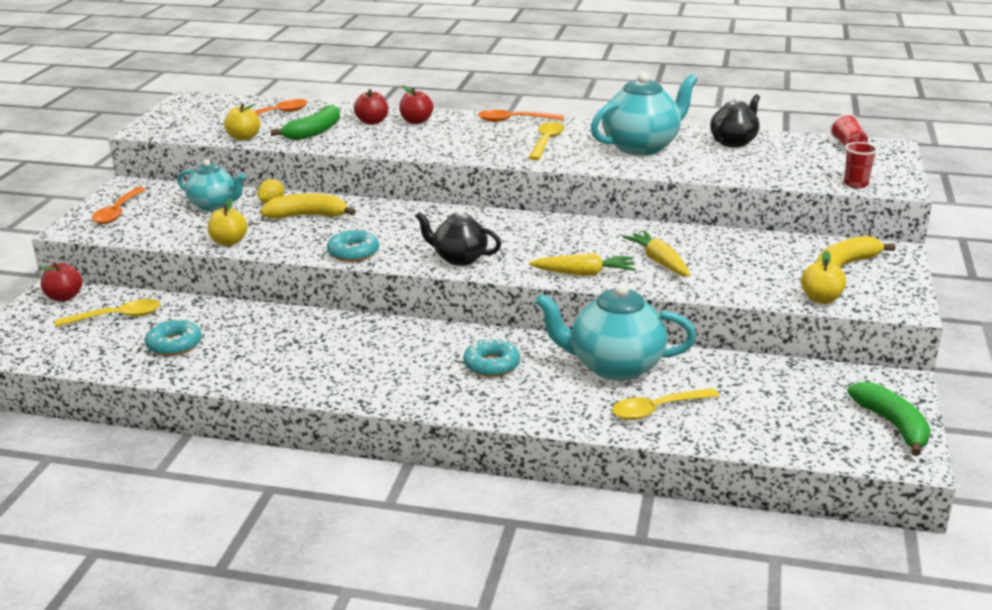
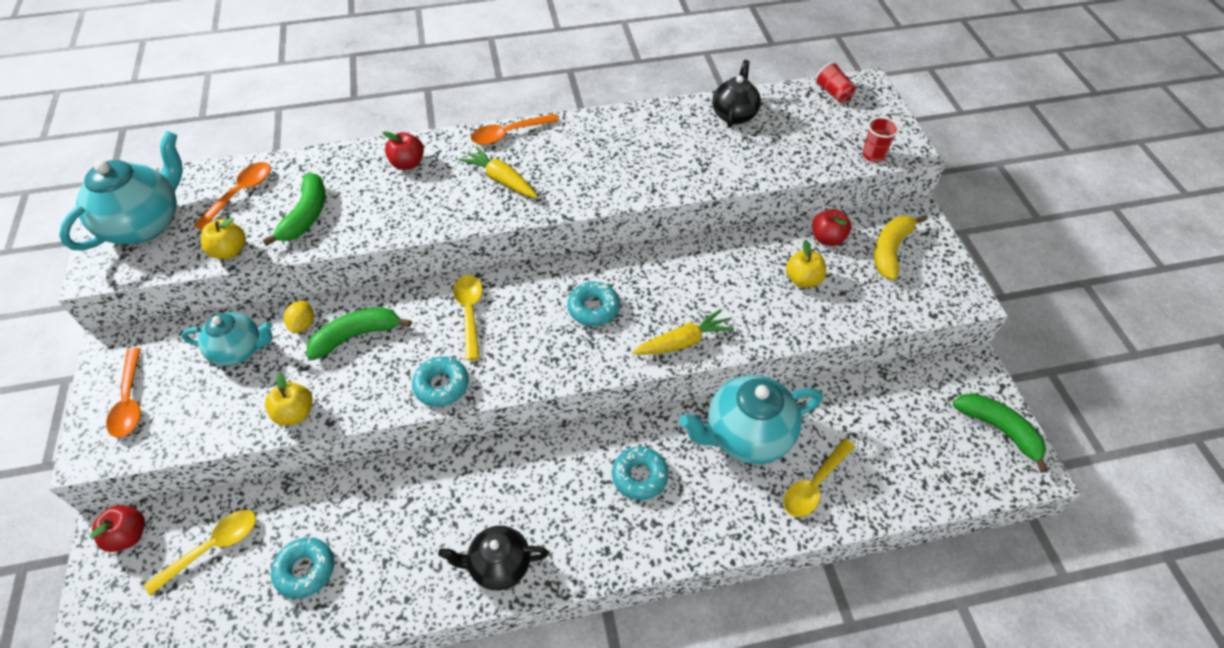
camera: 25 degrees left, 25 degrees up
yellow banana [261,193,356,219] -> green banana [307,308,411,360]
red apple [354,89,388,125] -> red apple moved to [812,209,851,246]
black teapot [415,209,501,266] -> black teapot moved to [438,526,549,590]
yellow spoon [528,122,565,160] -> yellow spoon moved to [453,275,482,360]
turquoise teapot [591,72,698,156] -> turquoise teapot moved to [59,131,183,251]
yellow carrot [622,231,690,277] -> yellow carrot moved to [459,146,538,198]
yellow apple [801,251,846,304] -> yellow apple moved to [786,240,826,288]
none -> turquoise donut [567,282,620,326]

